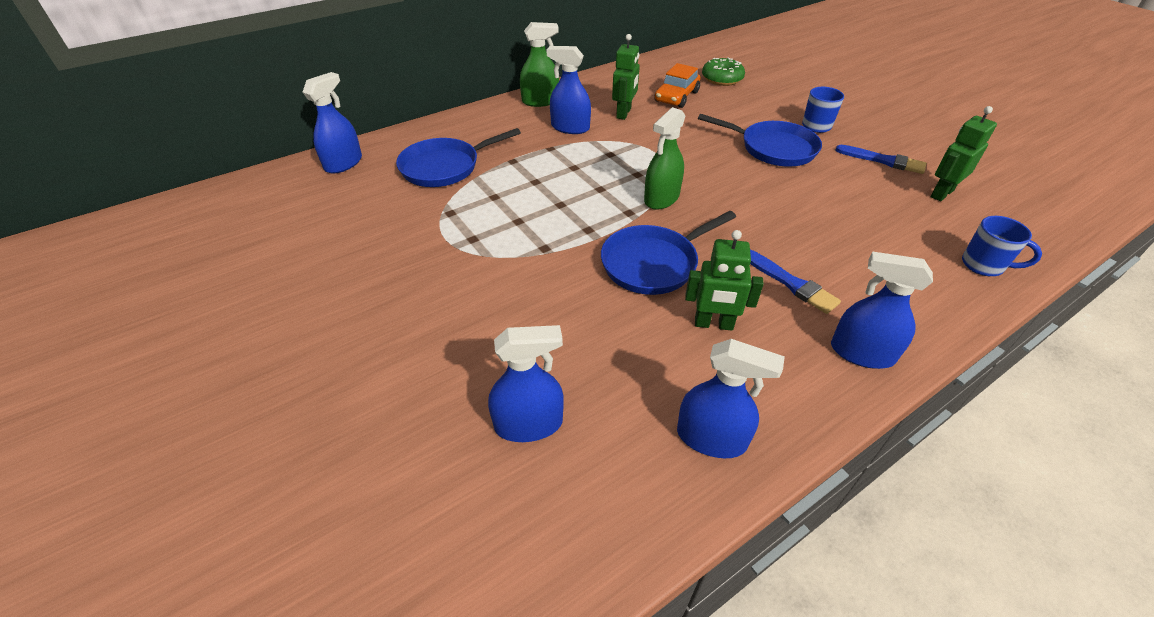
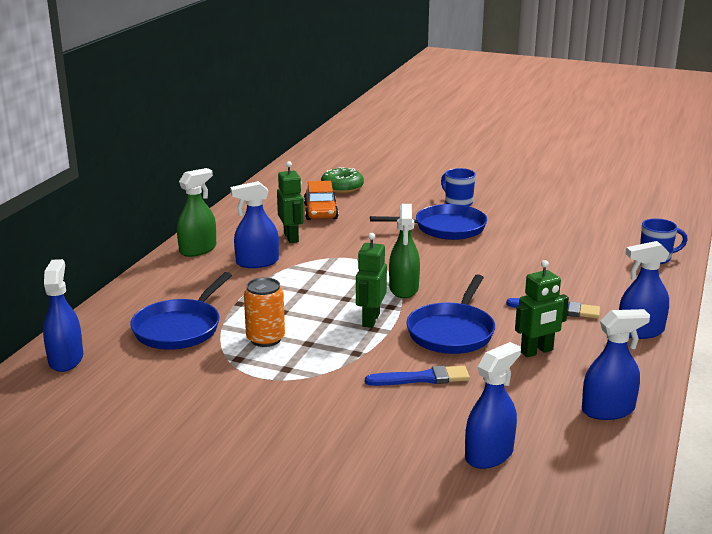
camera: 35 degrees left, 20 degrees down
blue brush [835,145,926,174] -> blue brush moved to [365,365,470,386]
green robot [930,106,997,201] -> green robot moved to [356,233,387,328]
none -> orange can [244,277,285,347]

